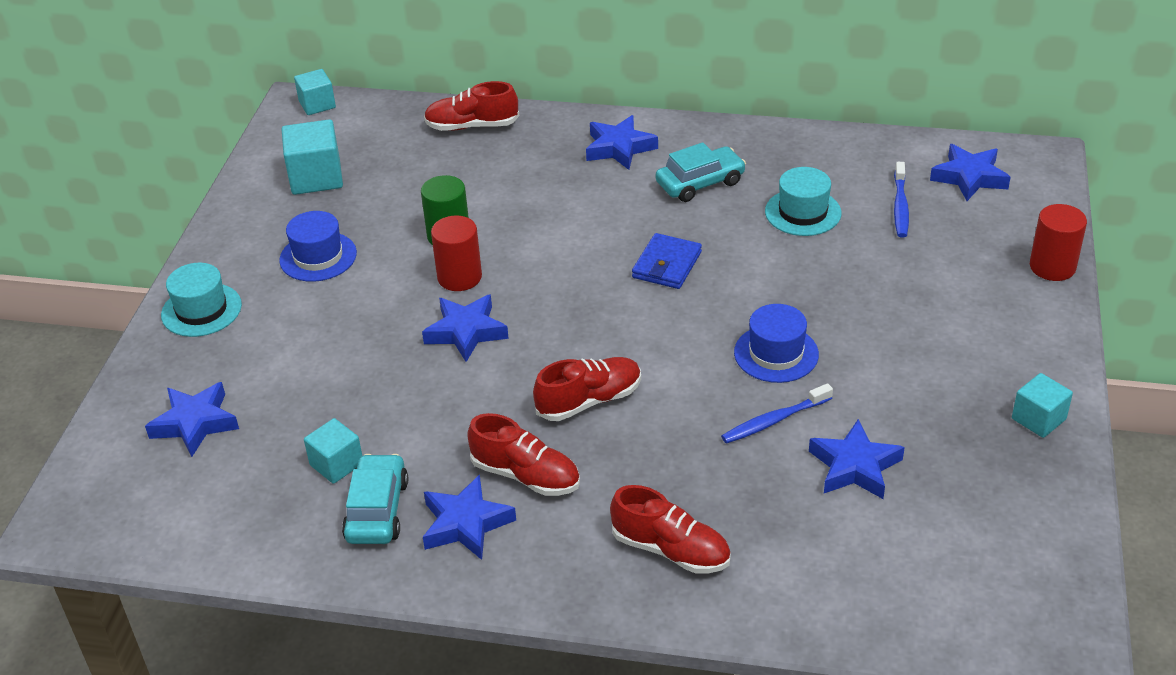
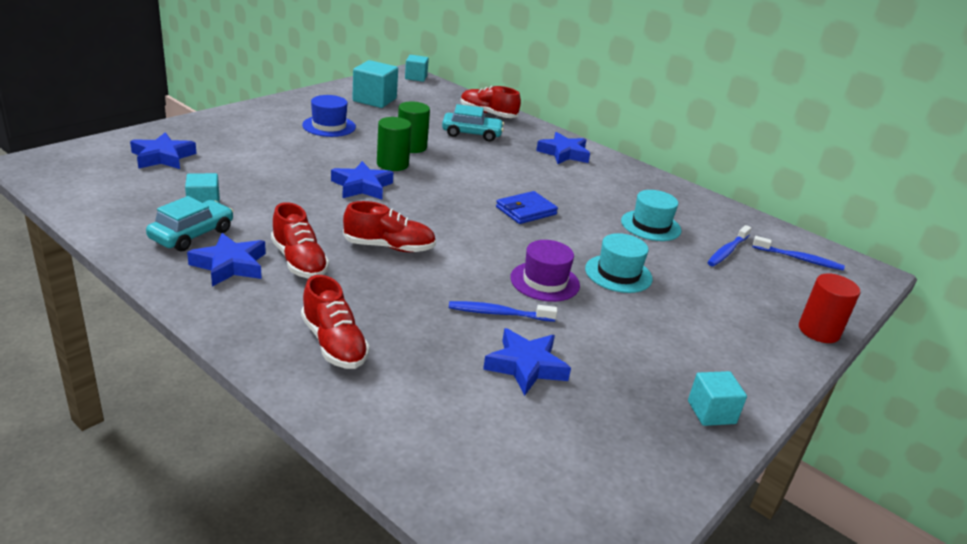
camera: 25 degrees right, 10 degrees down
turquoise hat [161,263,242,337] -> turquoise hat moved to [585,233,653,293]
red cylinder [431,216,482,291] -> green cylinder [377,117,412,171]
turquoise car [656,142,746,202] -> turquoise car moved to [442,104,504,141]
blue hat [734,304,819,383] -> purple hat [510,240,580,302]
blue star [930,144,1011,201] -> blue toothbrush [752,236,845,271]

